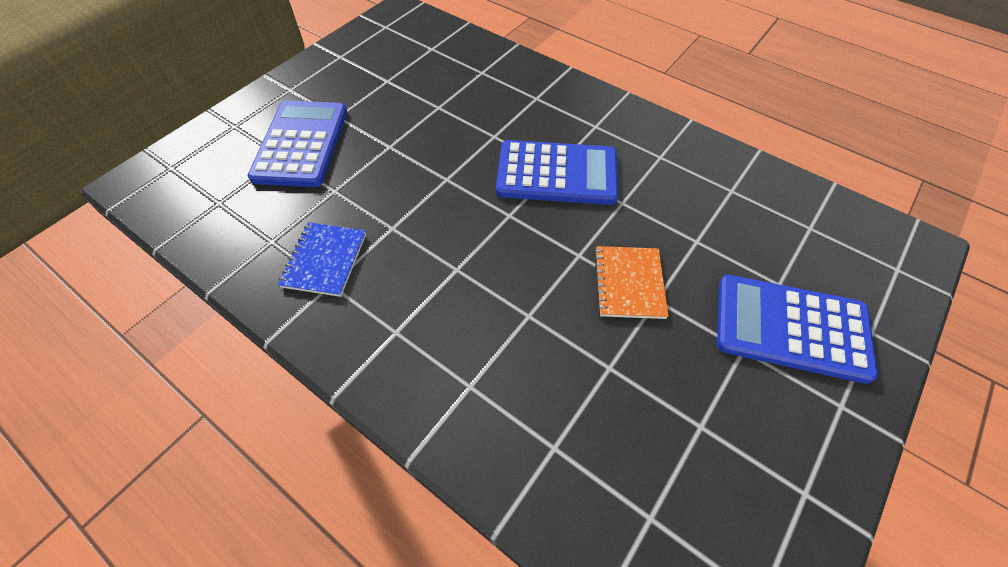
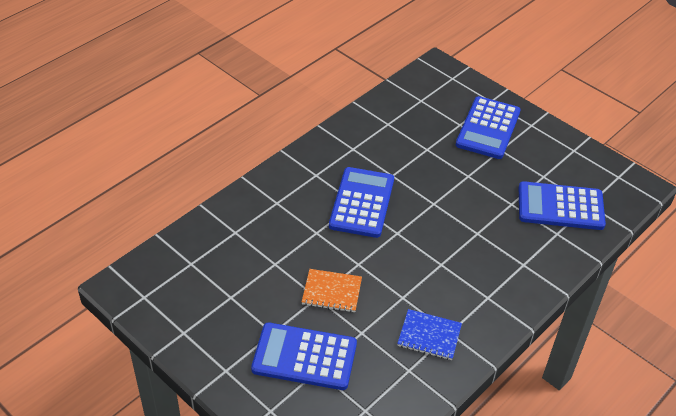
camera: 85 degrees left, 10 degrees down
orange notebook [594,246,669,319] -> orange notebook moved to [302,269,362,313]
none -> blue calculator [519,181,606,230]

